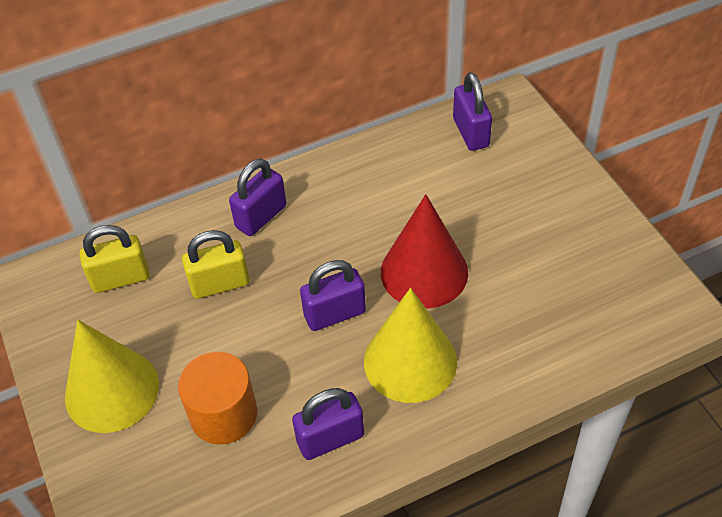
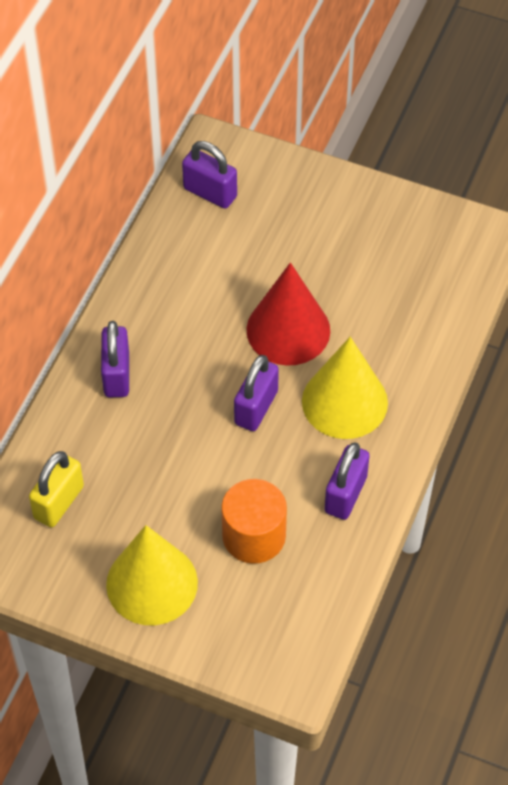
camera: 45 degrees left, 5 degrees up
yellow padlock [182,230,250,299] -> none

